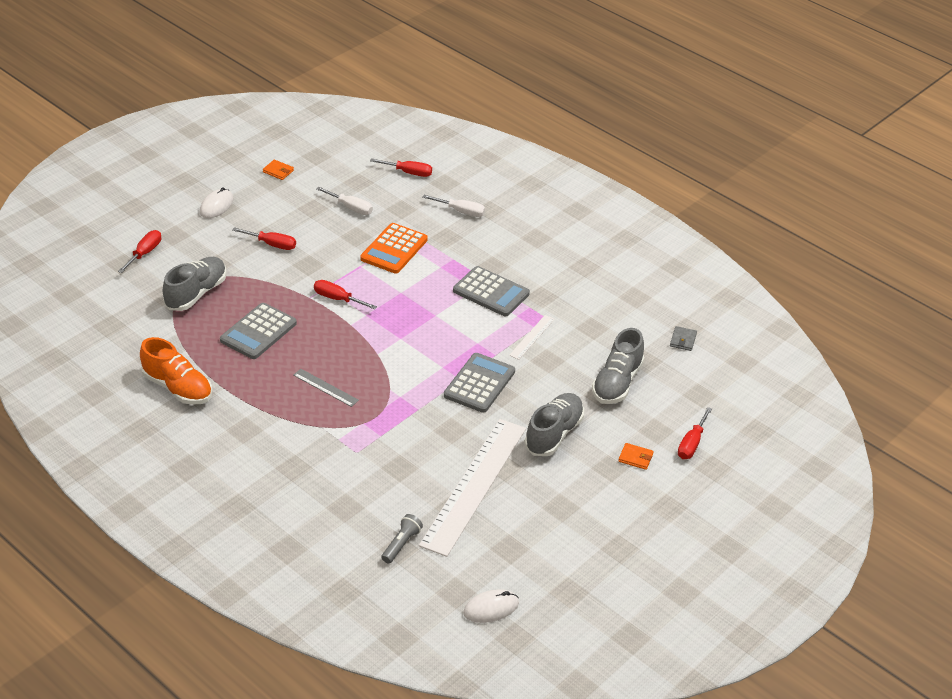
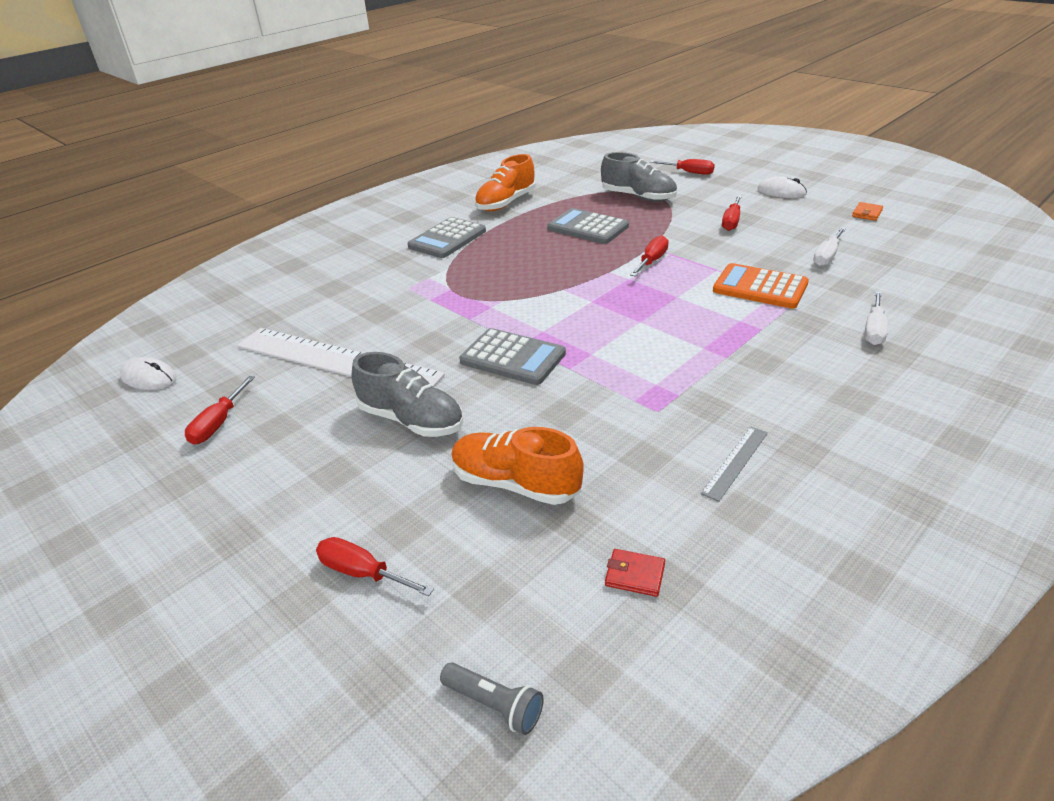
camera: 95 degrees right, 5 degrees down
grey ruler [293,369,359,407] -> grey ruler moved to [701,427,768,502]
red screwdriver [370,158,432,177] -> red screwdriver moved to [185,376,255,445]
grey flashlight [381,514,423,563] -> grey flashlight moved to [440,662,544,735]
grey calculator [453,266,530,316] -> grey calculator moved to [407,217,486,258]
white mouse [463,589,519,623] -> white mouse turned 45 degrees counterclockwise [120,357,177,390]
white ruler [509,315,555,360] -> none
grey shoe [592,328,644,404] -> orange shoe [451,427,584,505]
orange wallet [618,443,654,470] -> none
grey wallet [670,326,697,351] -> red wallet [605,549,665,597]

